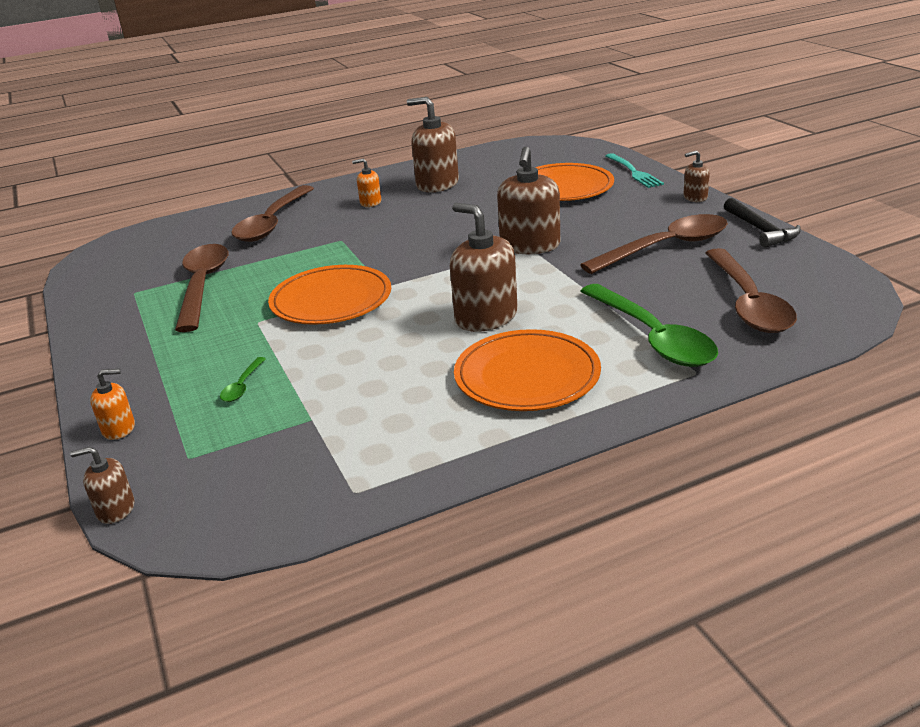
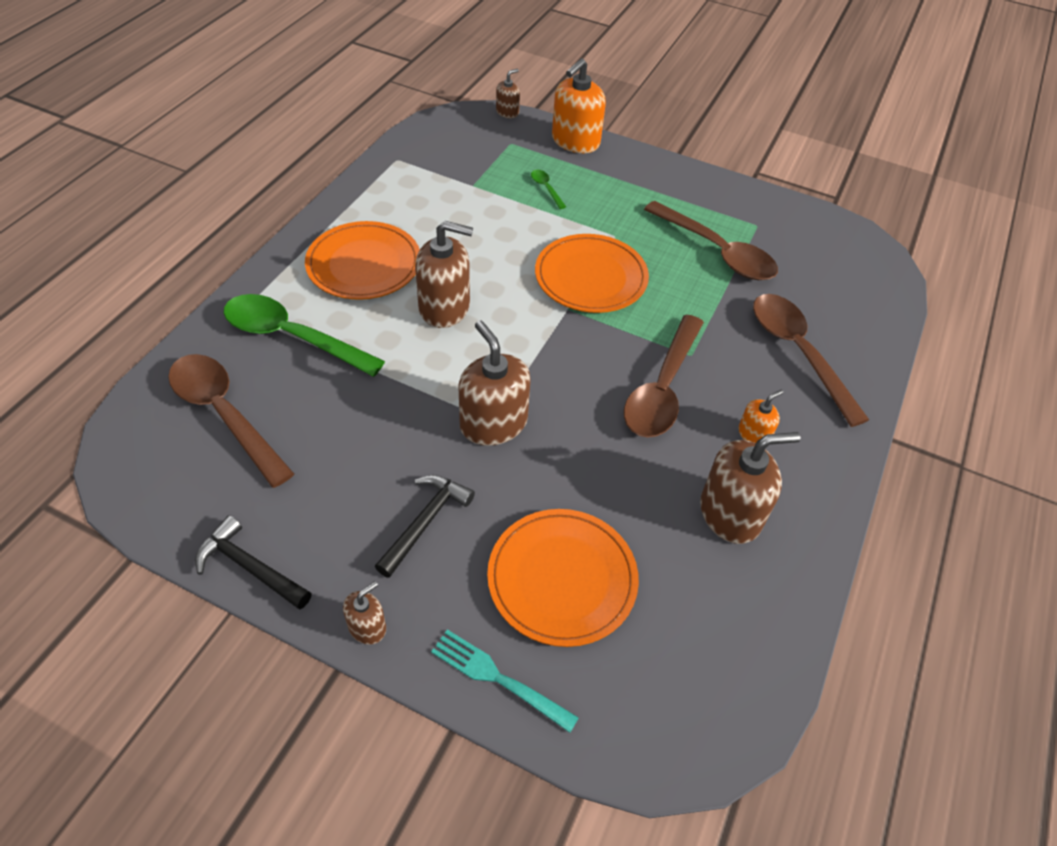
camera: 135 degrees right, 20 degrees up
orange soap dispenser [90,369,135,440] -> orange soap dispenser [552,58,606,153], size x1.96
brown spoon [580,214,728,274] -> brown spoon moved to [624,315,704,437]
none -> black hammer [375,475,475,578]

